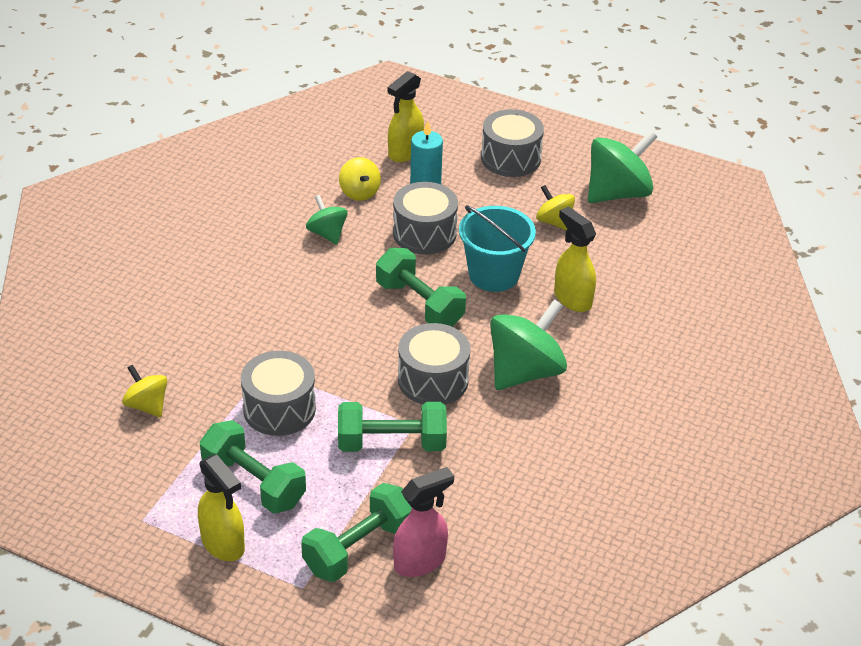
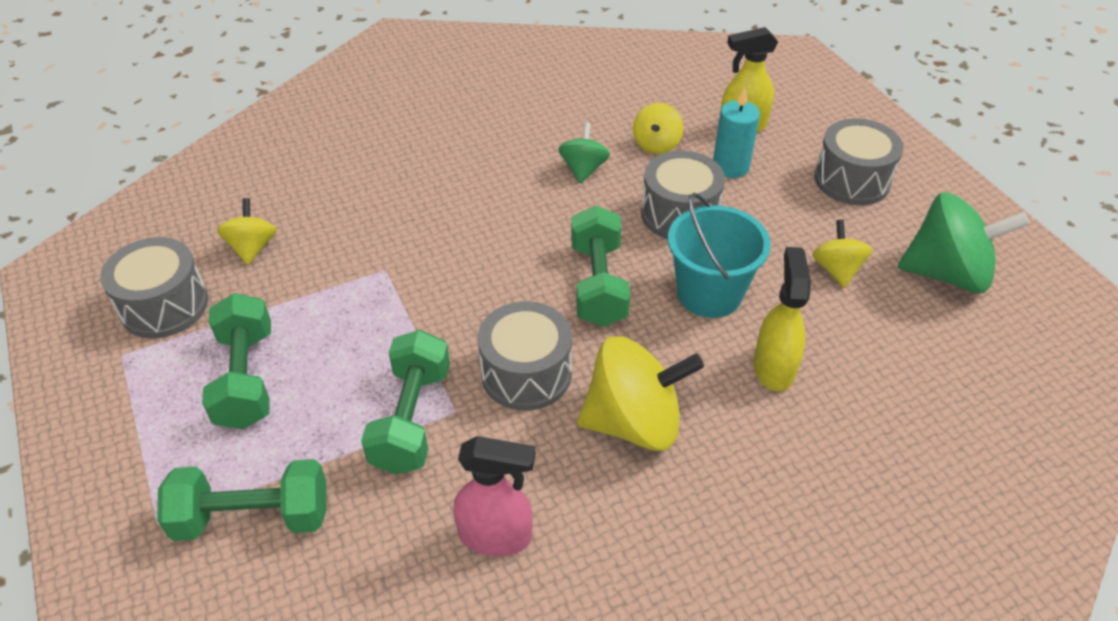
camera: 40 degrees right, 5 degrees up
yellow spray bottle [198,454,245,561] -> none
grey drum [241,351,316,436] -> grey drum moved to [100,237,208,338]
green dumbbell [338,402,447,452] -> green dumbbell turned 60 degrees clockwise [361,330,450,474]
pink spray bottle [393,467,454,577] -> pink spray bottle moved to [453,436,536,556]
green spinning top [490,299,567,390] -> yellow spinning top [577,336,704,451]

